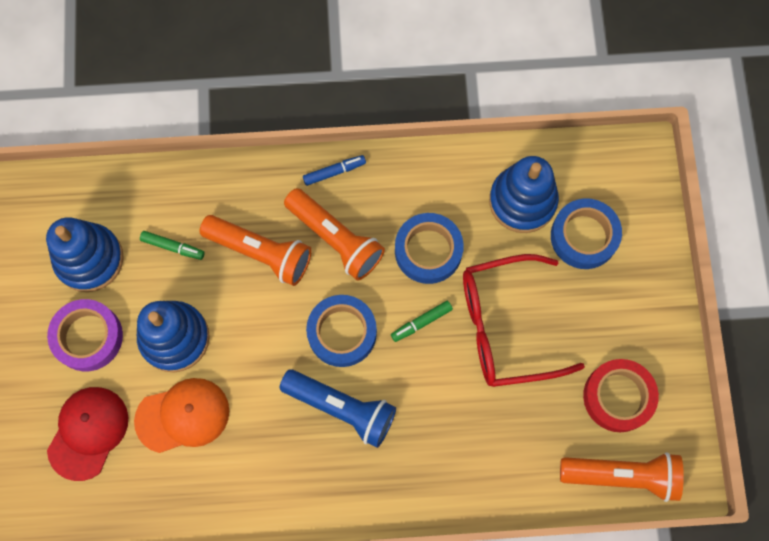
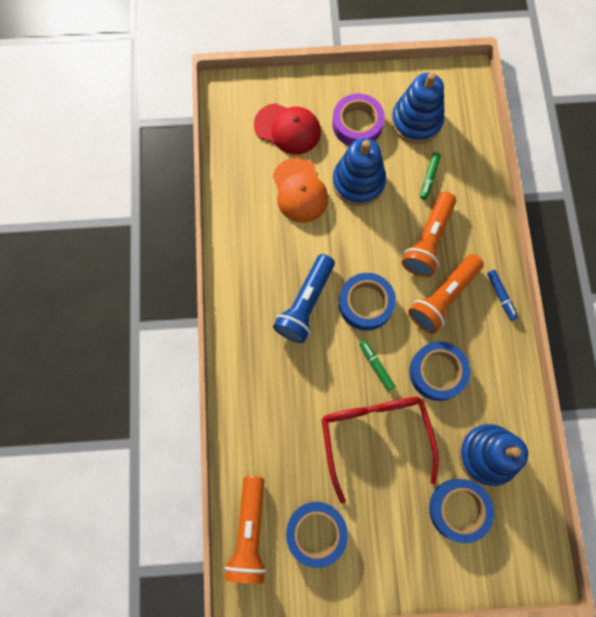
camera: 90 degrees right, 0 degrees up
red tape [583,359,659,432] -> blue tape [286,502,348,568]

